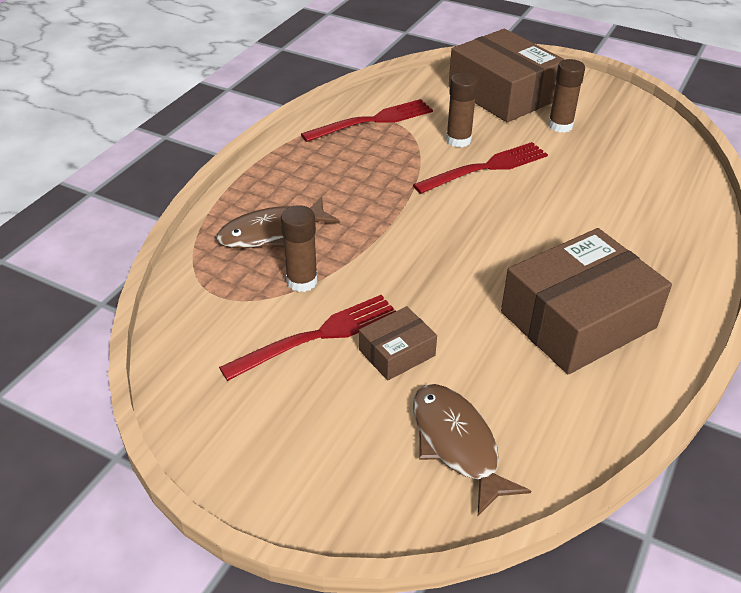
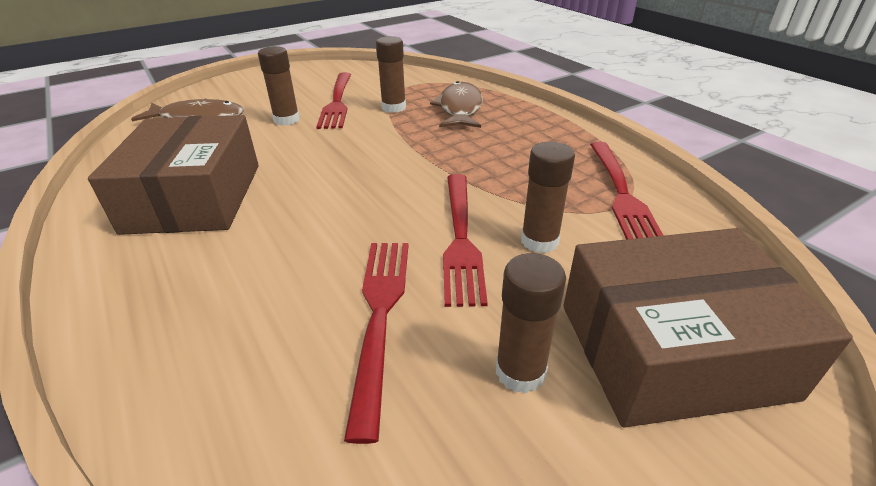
camera: 120 degrees right, 5 degrees down
brown box [359,306,437,381] -> brown glue stick [258,46,300,126]
none -> red fork [344,243,409,444]

